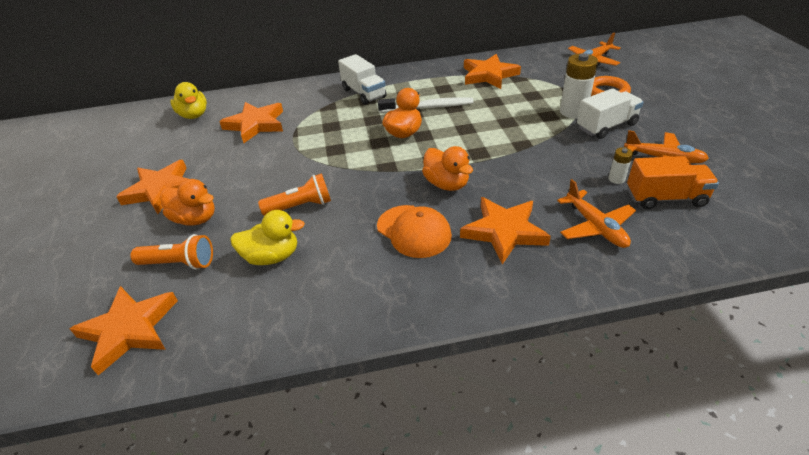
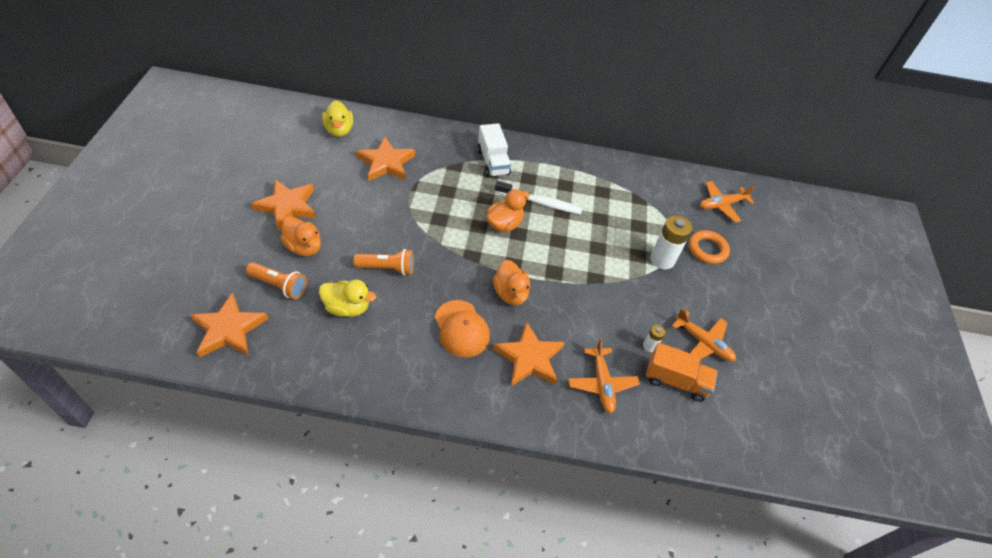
camera: 10 degrees right, 10 degrees up
orange star [464,54,521,89] -> none
white truck [577,88,644,139] -> none

